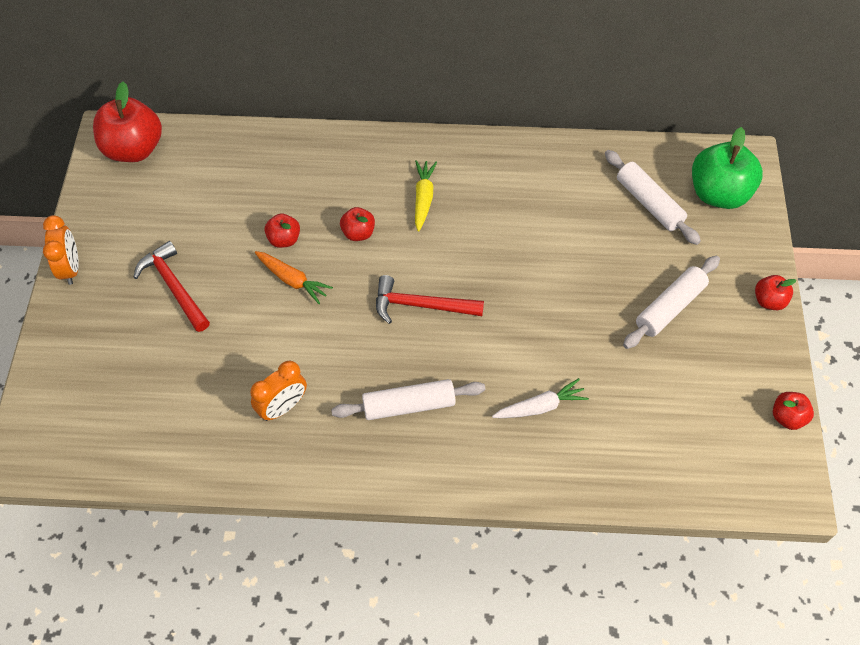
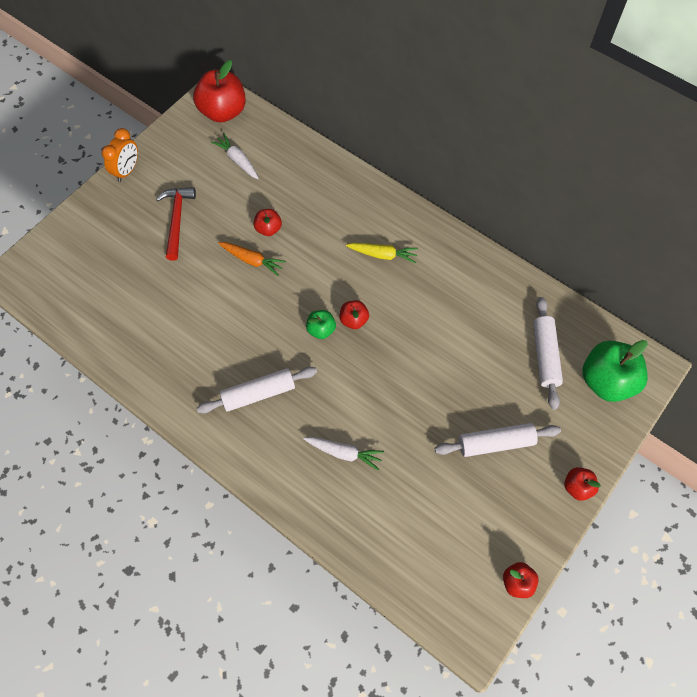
camera: 35 degrees right, 5 degrees up
orange clock [250,361,307,421] -> none
orange carrot [255,251,333,304] -> orange carrot turned 45 degrees counterclockwise [218,242,286,276]
white rolling pin [331,379,485,420] -> white rolling pin turned 45 degrees counterclockwise [197,367,317,414]
red apple [340,207,375,241] -> red apple moved to [340,300,369,329]
red hammer [376,275,484,324] -> green apple [306,310,336,339]
yellow carrot [415,160,437,231] -> yellow carrot turned 60 degrees clockwise [346,243,418,264]
none -> white carrot [211,133,259,179]

